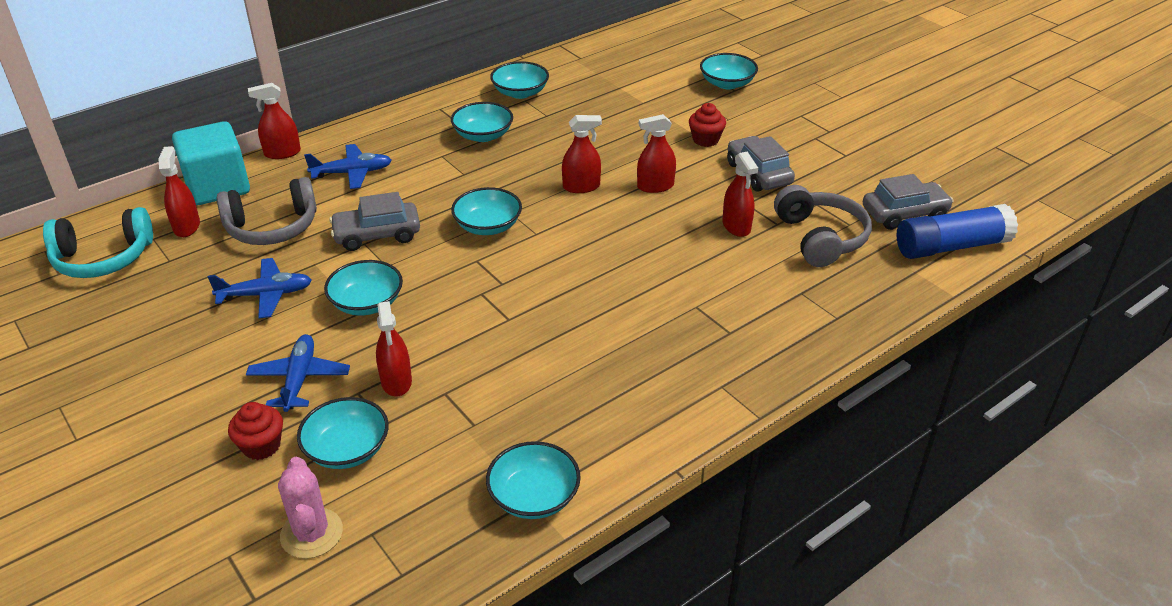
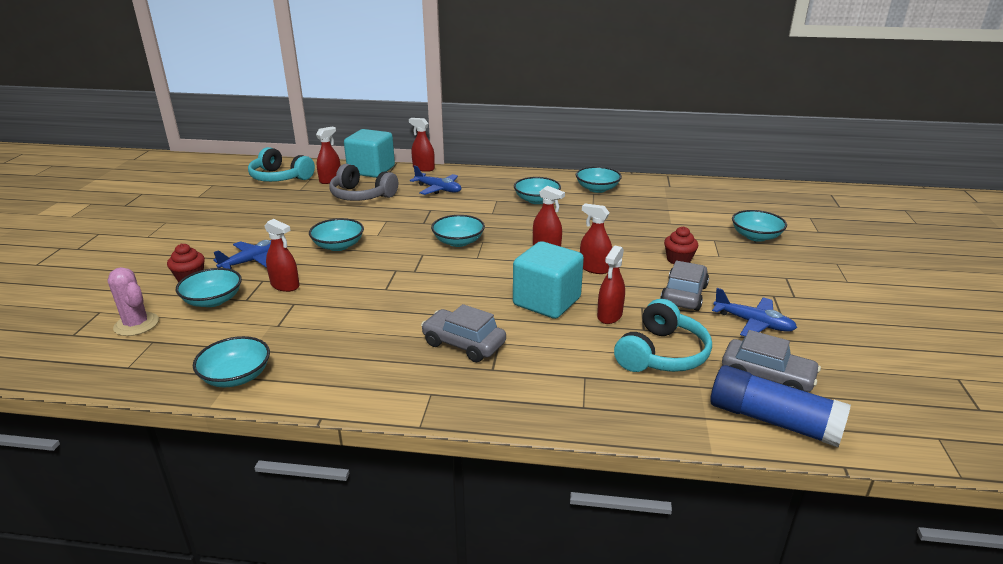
camera: 45 degrees right, 10 degrees down
blue plane [208,258,312,318] -> blue plane moved to [712,288,797,336]
pink cactus [278,457,343,559] -> pink cactus turned 75 degrees counterclockwise [107,267,159,336]
grey car [329,192,420,251] -> grey car moved to [421,304,506,362]
red spray bottle [376,301,412,397] -> red spray bottle turned 90 degrees counterclockwise [265,219,299,292]
grey headphones [774,185,872,267] -> turquoise headphones [614,299,712,372]
none -> turquoise cube [513,241,584,319]

